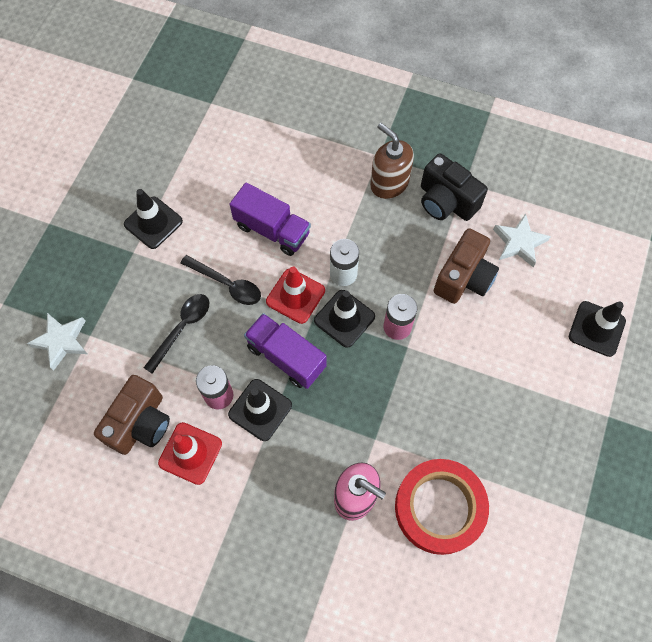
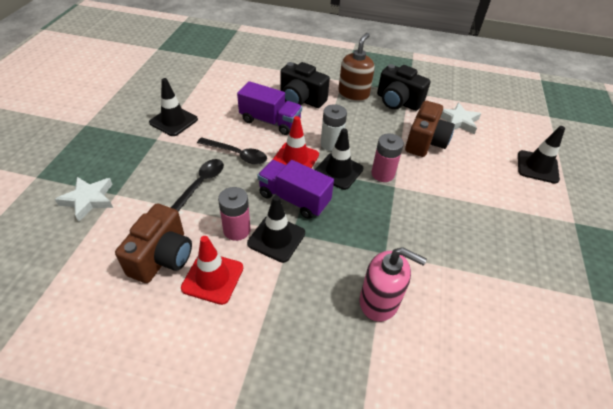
camera: 10 degrees left, 20 degrees down
brown soap dispenser [370,123,414,199] -> brown soap dispenser turned 75 degrees clockwise [338,33,375,101]
red tape [395,459,489,555] -> none
none -> black camera [280,62,330,108]

